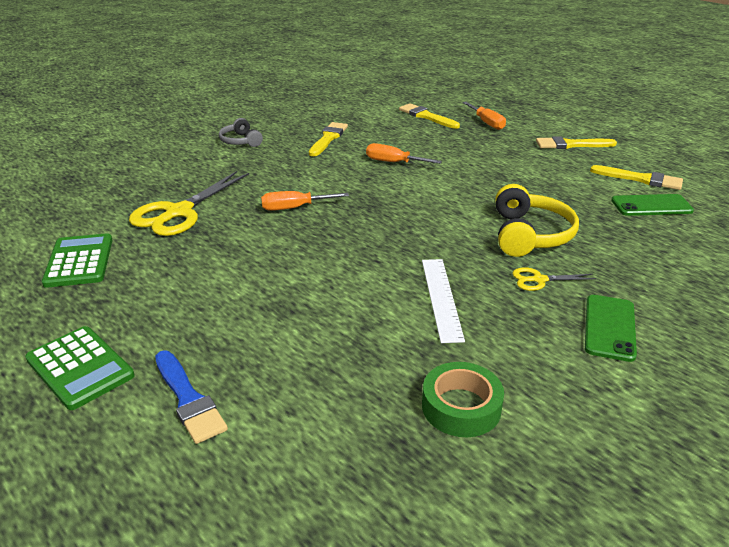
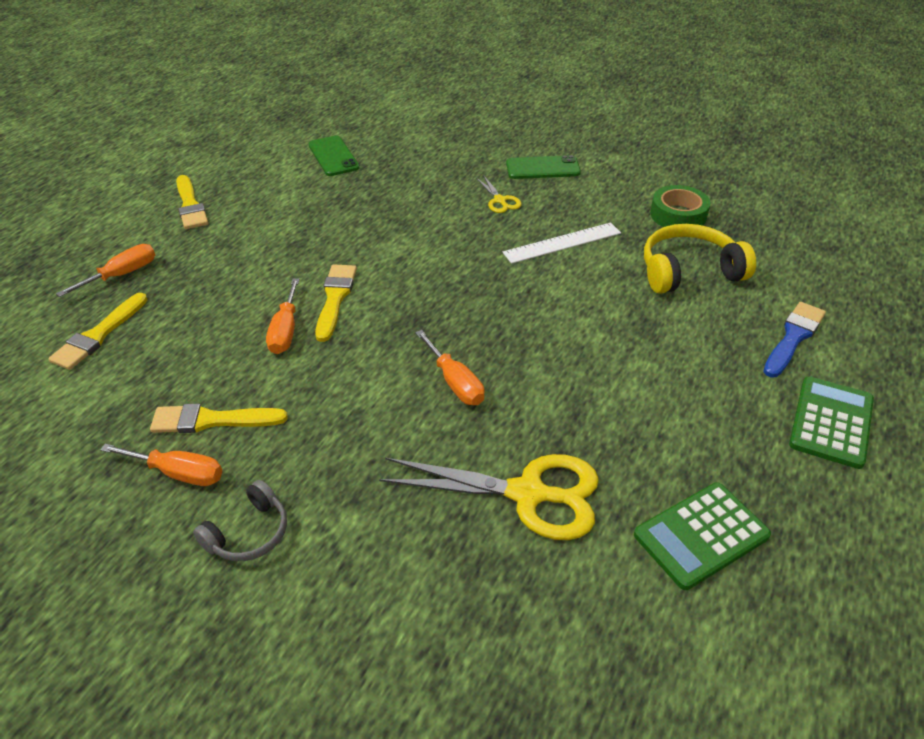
camera: 110 degrees left, 10 degrees up
yellow headphones [495,184,579,257] -> yellow headphones moved to [644,224,756,294]
yellow brush [590,165,683,190] -> yellow brush moved to [315,264,357,342]
none -> orange screwdriver [100,444,222,486]

